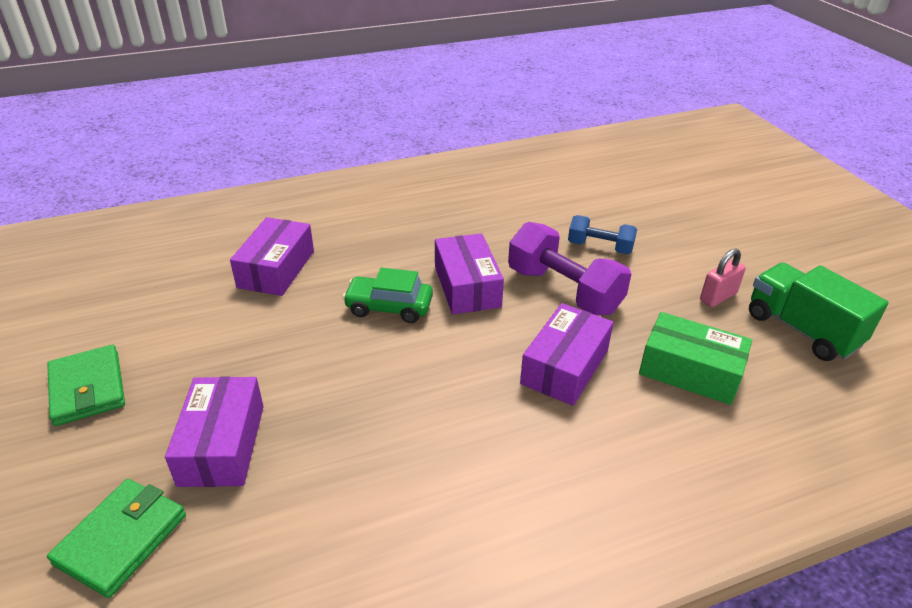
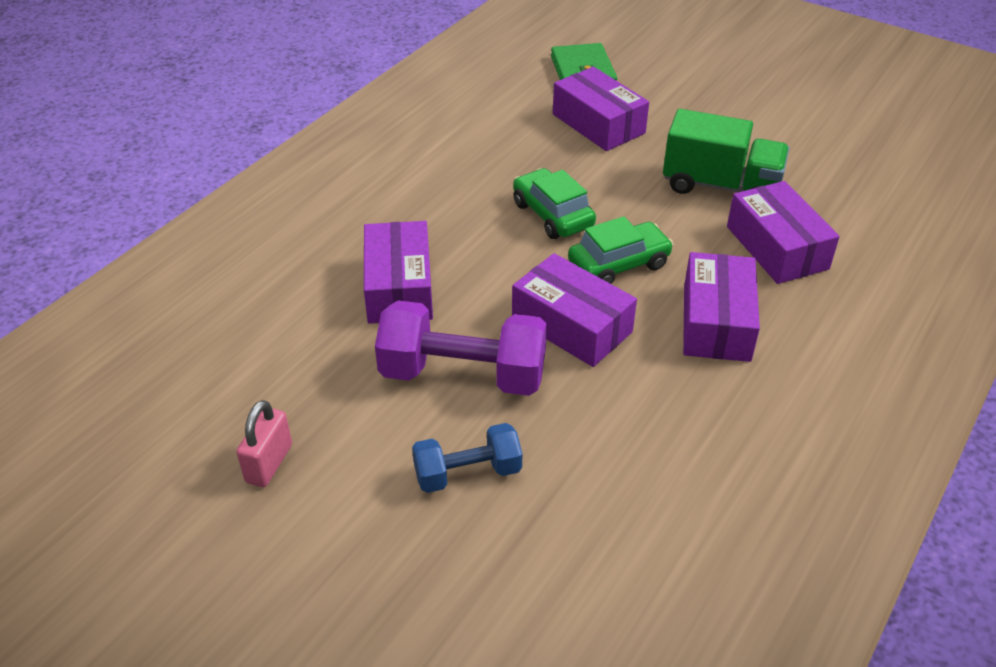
camera: 145 degrees right, 5 degrees up
green wallet [47,345,125,426] -> none
green box [639,312,752,405] -> none
green truck [749,262,889,361] -> green truck moved to [663,109,790,194]
none -> green car [513,168,596,239]
none -> purple box [683,252,760,362]

